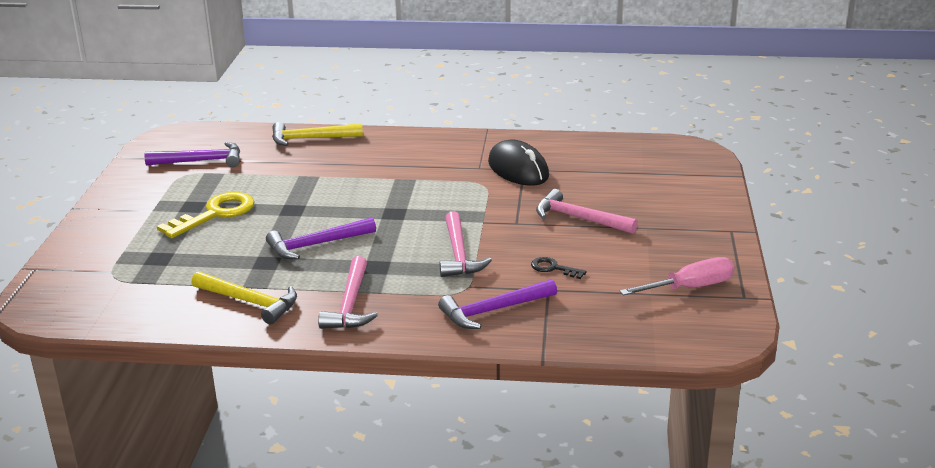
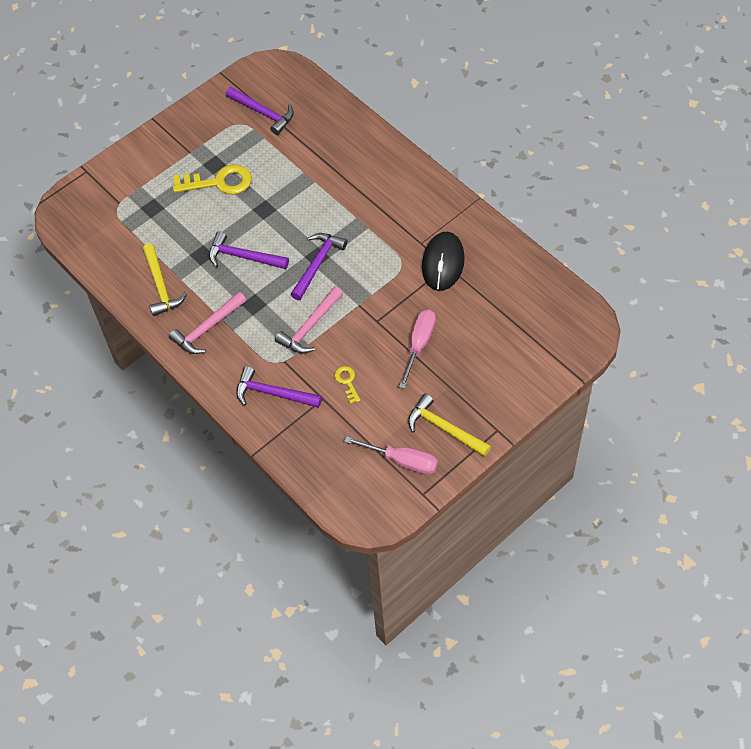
camera: 45 degrees right, 30 degrees up
yellow hammer [272,122,363,146] -> yellow hammer moved to [408,394,491,457]
black key [531,257,587,279] -> yellow key [334,366,360,404]
pink hammer [536,189,638,234] -> pink screwdriver [399,309,436,389]
none -> purple hammer [291,233,347,300]

